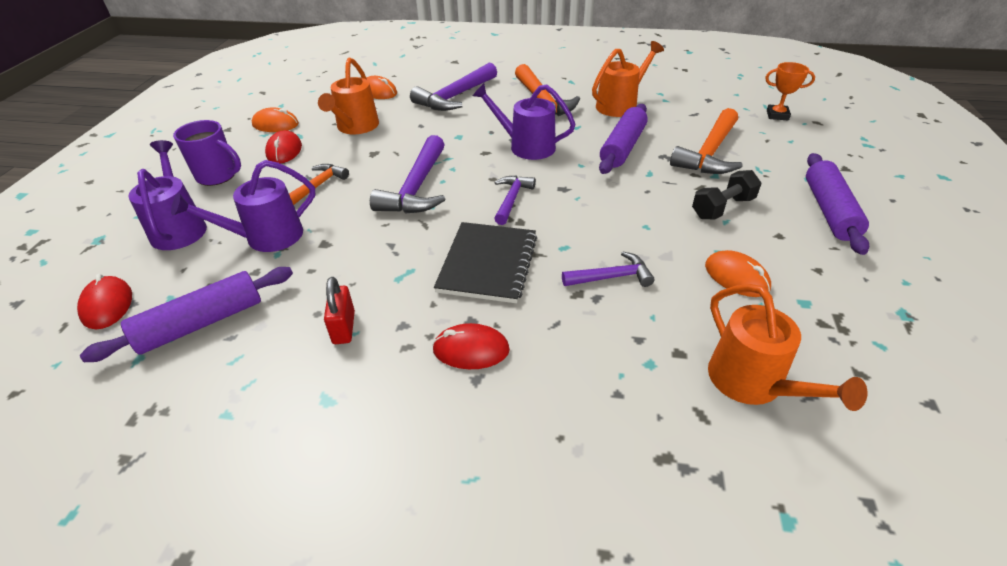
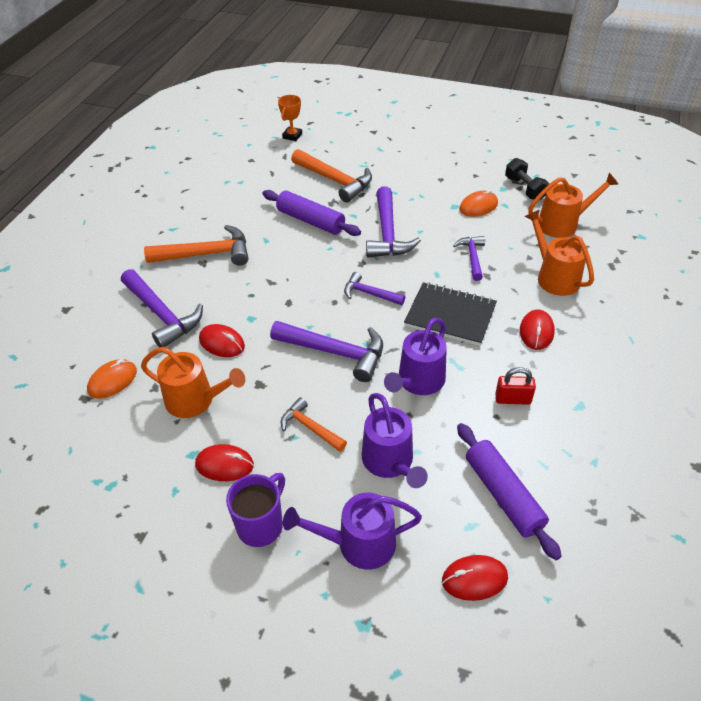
camera: 80 degrees left, 5 degrees up
orange mouse [252,107,299,132] -> none
purple watering can [472,83,575,160] -> purple watering can moved to [384,318,447,395]
orange watering can [592,41,664,117] -> orange watering can moved to [525,210,594,296]
black dumbbell [692,170,762,219] -> black dumbbell moved to [505,158,550,201]
purple rolling pin [806,153,869,255] -> none
none -> red mouse [199,324,245,357]
none -> purple hammer [366,186,421,258]

